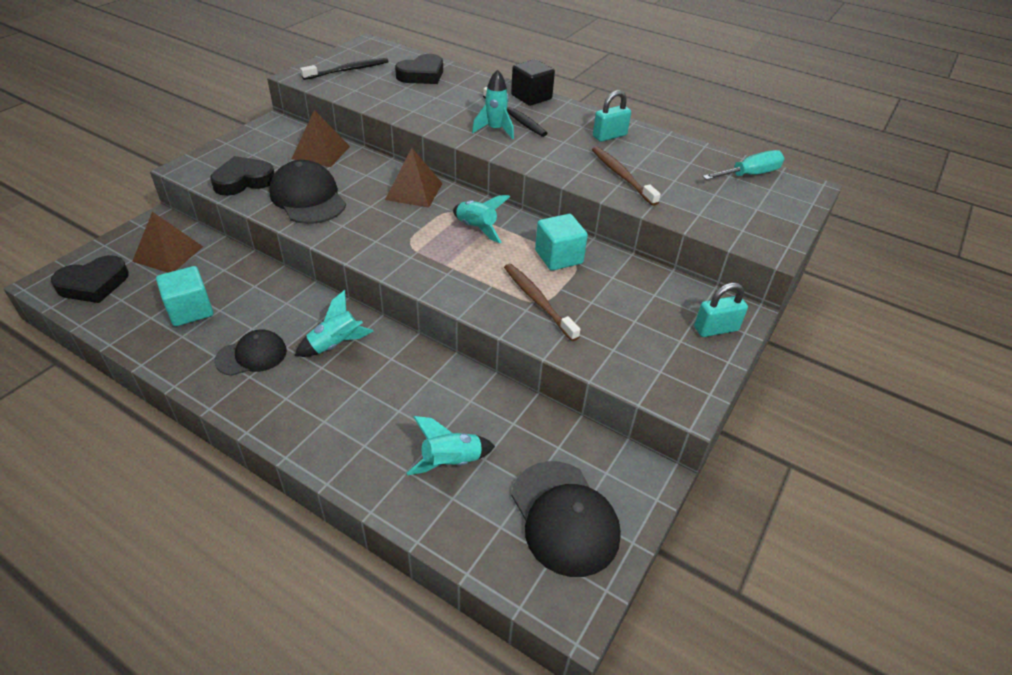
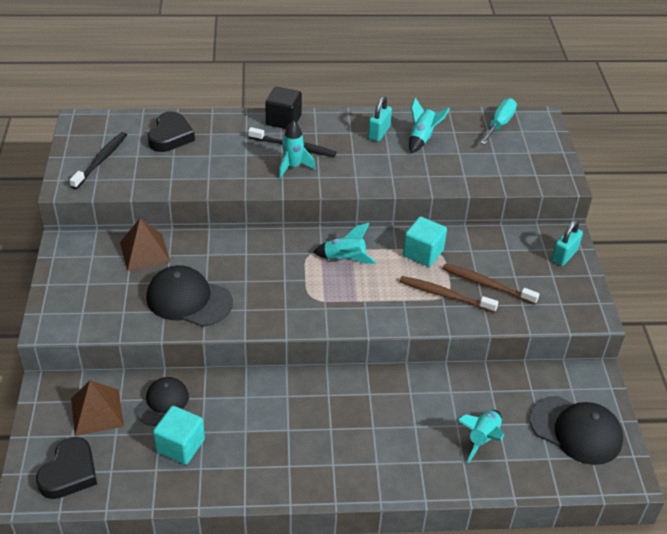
camera: 35 degrees left, 0 degrees up
black heart [210,156,275,196] -> none
black cap [215,329,287,376] -> black cap moved to [136,377,189,426]
turquoise rocket [295,290,373,357] -> turquoise rocket moved to [409,98,450,153]
brown pyramid [385,148,443,208] -> none
brown toothbrush [592,147,661,206] -> brown toothbrush moved to [443,263,539,304]

